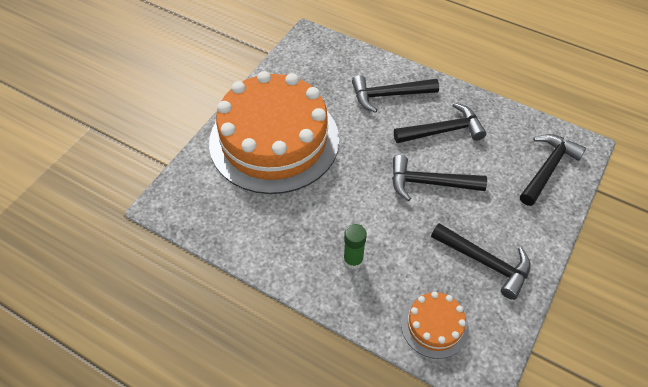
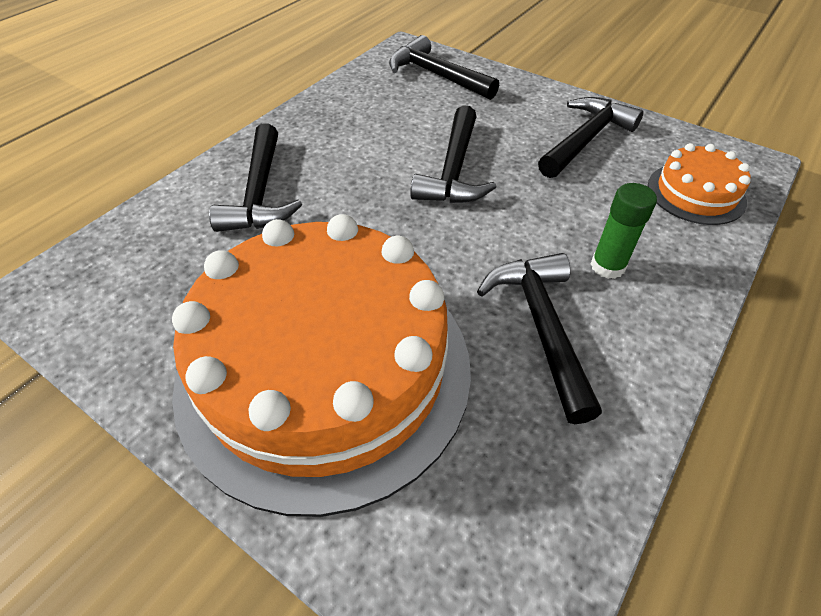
camera: 85 degrees left, 5 degrees down
black hammer [394,103,486,143] -> black hammer moved to [477,253,602,424]

